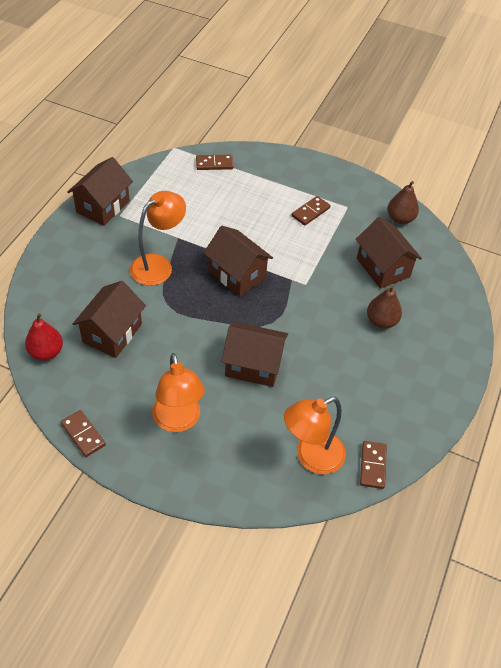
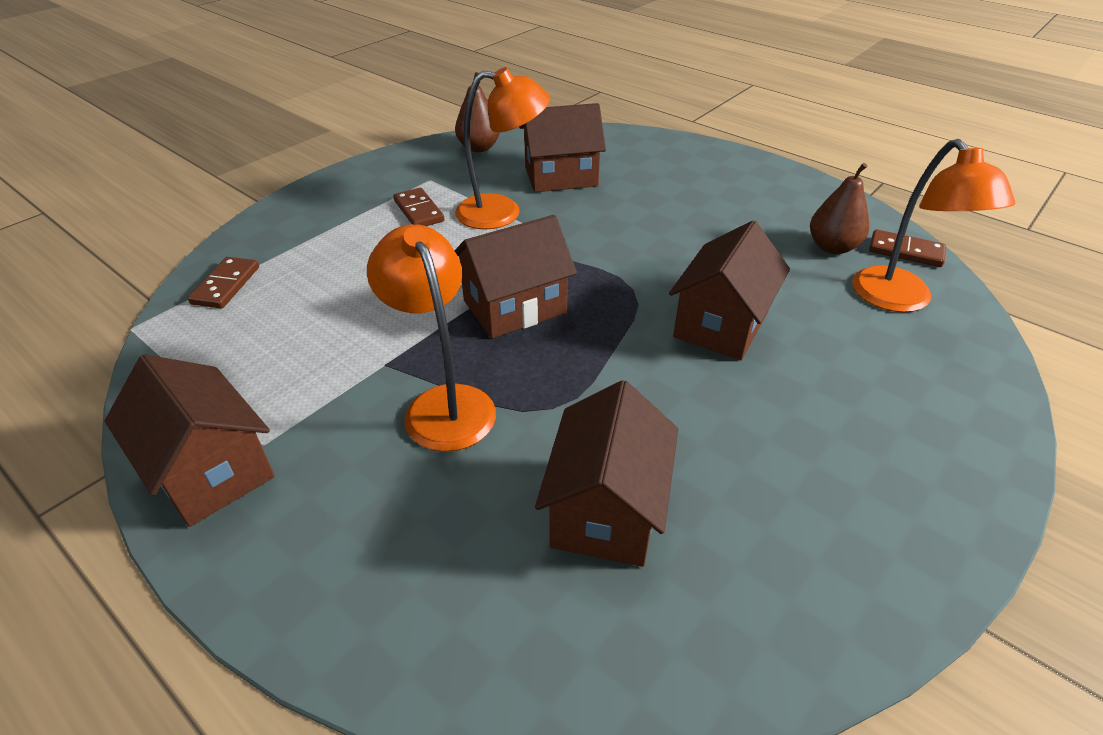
camera: 70 degrees left, 10 degrees down
red pear [25,313,63,361] -> none
brown domino [61,410,106,457] -> none
brown house [73,281,146,358] -> brown house turned 60 degrees clockwise [535,380,678,567]
orange lamp [152,353,205,432] -> orange lamp moved to [455,67,550,229]
brown pear [367,285,402,329] -> brown pear moved to [810,163,869,254]

